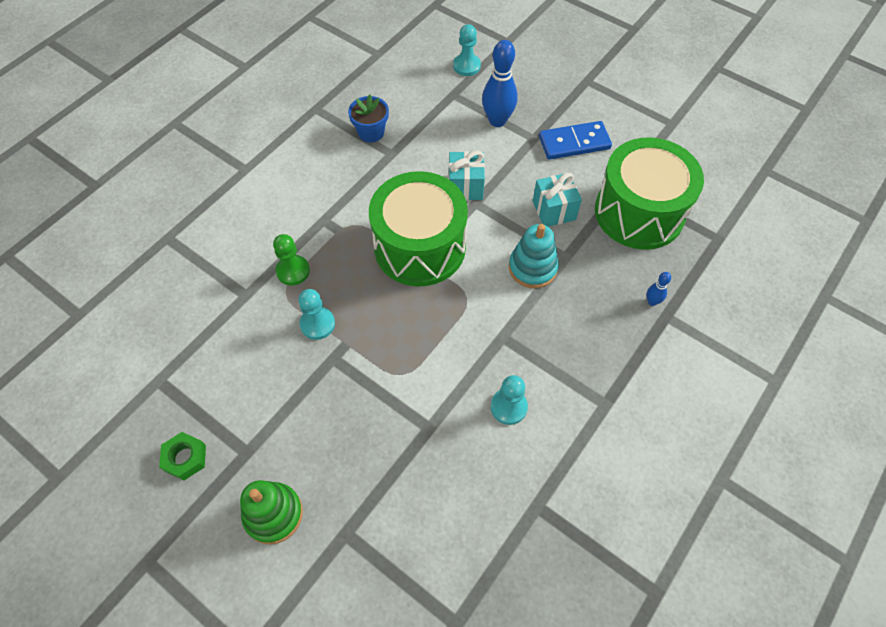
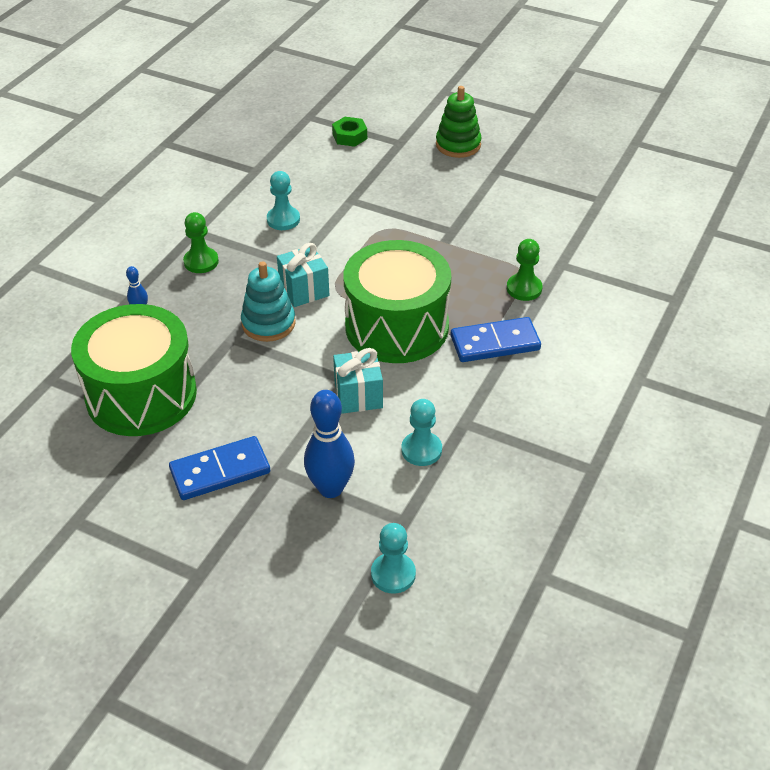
camera: 170 degrees right, 15 degrees down
green nut [159,432,206,480] -> green nut moved to [332,117,367,147]
turquoise pawn [298,289,335,340] -> turquoise pawn moved to [402,399,442,466]
blue flower pot [348,95,389,142] -> none
turquoise gift [533,173,582,227] -> turquoise gift moved to [277,243,329,307]
none -> green pawn [183,212,219,273]
none -> blue domino [451,317,541,362]

